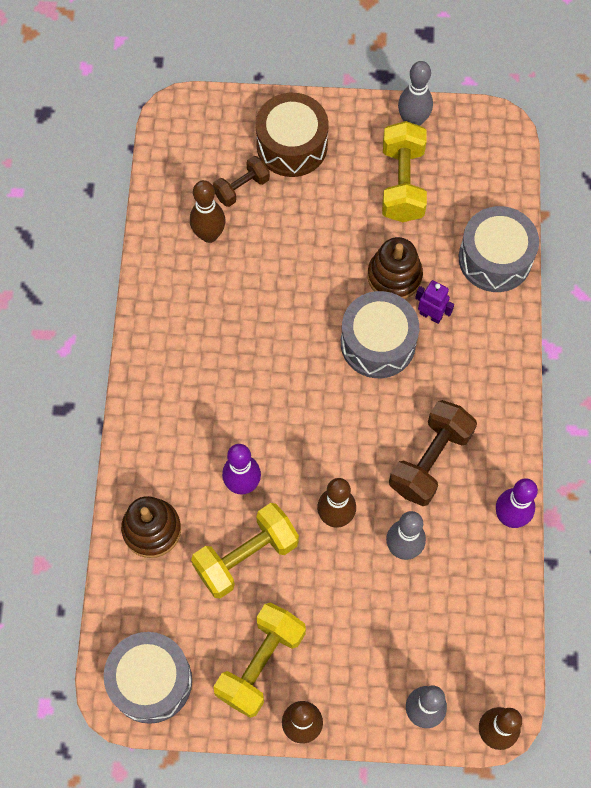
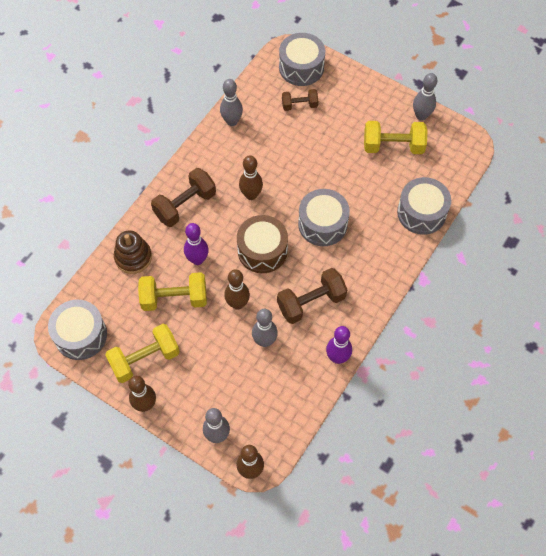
camera: 30 degrees right, 5 degrees down
brown bowling pin [190,180,226,243] -> brown bowling pin moved to [239,155,263,200]
brown drum [256,93,329,177] -> brown drum moved to [237,215,288,273]
brown stacking toy [367,237,423,299] -> none
yellow dumbbell [382,121,427,222] -> yellow dumbbell turned 60 degrees clockwise [364,121,428,154]
purple robot [415,280,454,324] -> none
none -> brown dumbbell [151,168,216,227]
none -> grey bowling pin [220,79,243,126]
none -> grey drum [279,33,325,86]

